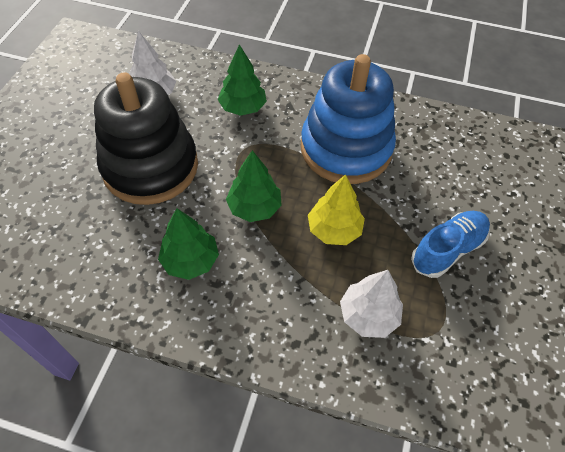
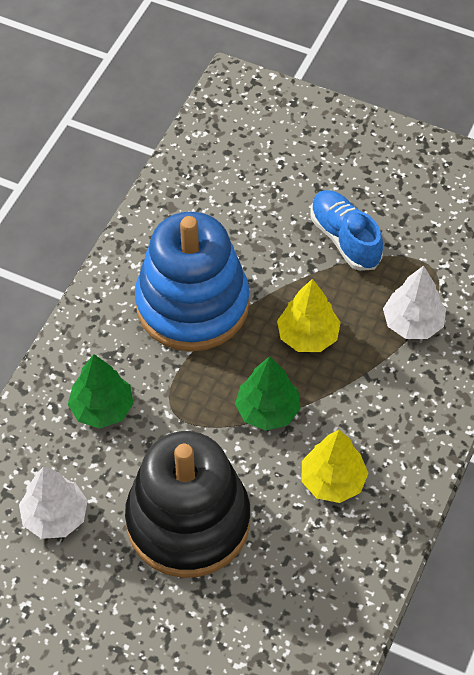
camera: 80 degrees left, 0 degrees up
green tree [158,208,219,280] -> yellow tree [302,430,368,503]

